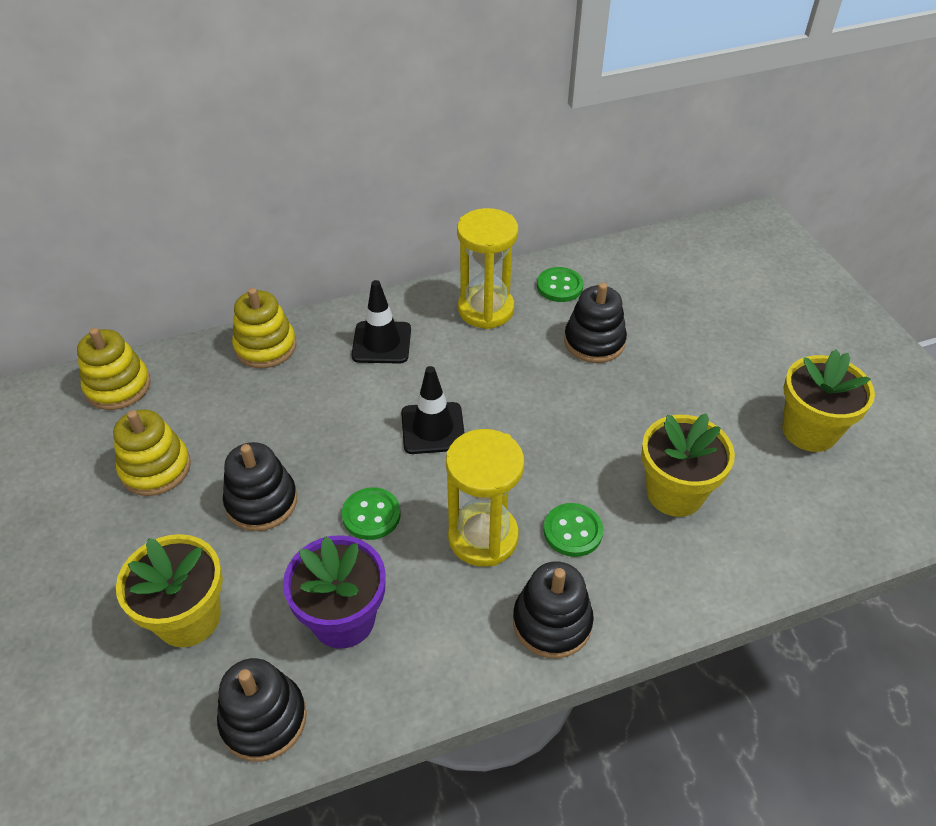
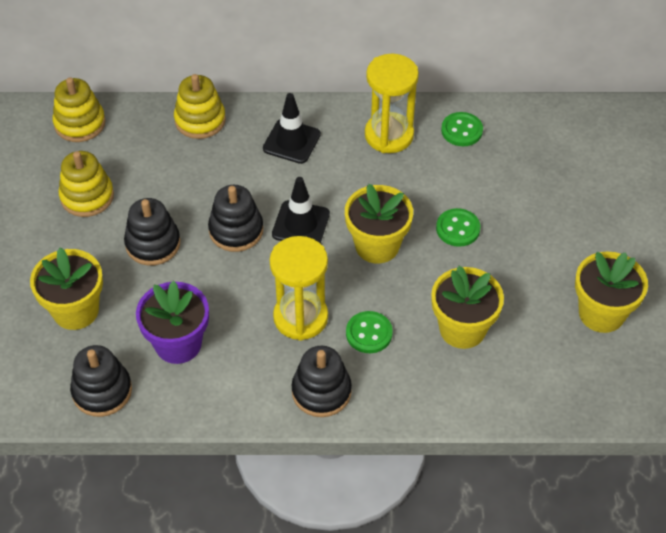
camera: 20 degrees right, 5 degrees up
green button [342,487,401,540] -> green button moved to [436,208,480,247]
black stacking toy [564,283,627,363] -> black stacking toy moved to [208,185,263,252]
none -> yellow flower pot [345,184,413,263]

